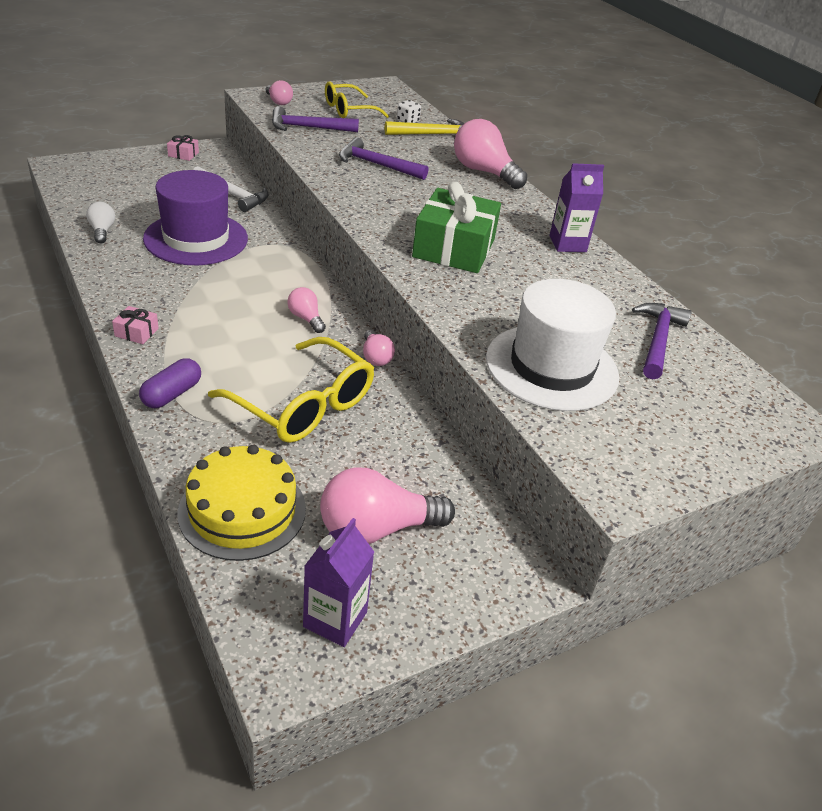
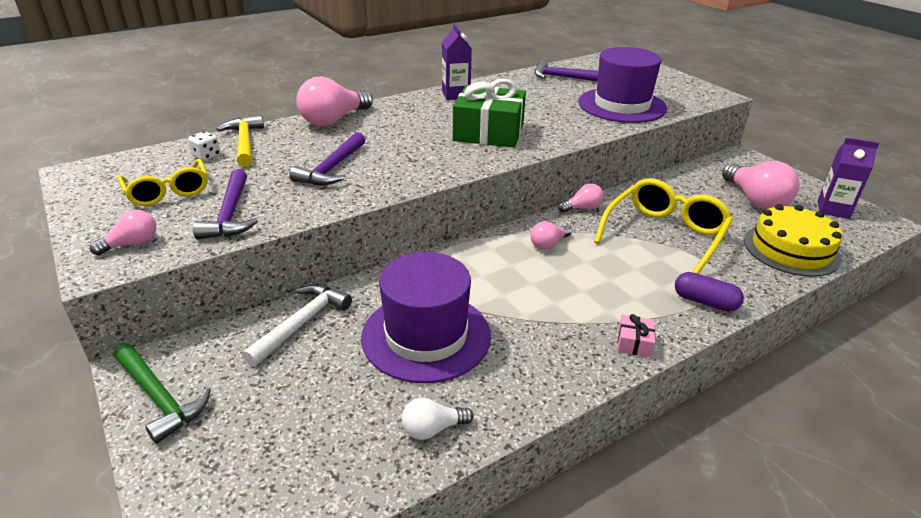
camera: 90 degrees left, 5 degrees down
pink gift [167,135,199,161] -> green hammer [113,343,211,444]
white hat [486,279,619,411] -> purple hat [579,47,667,123]

